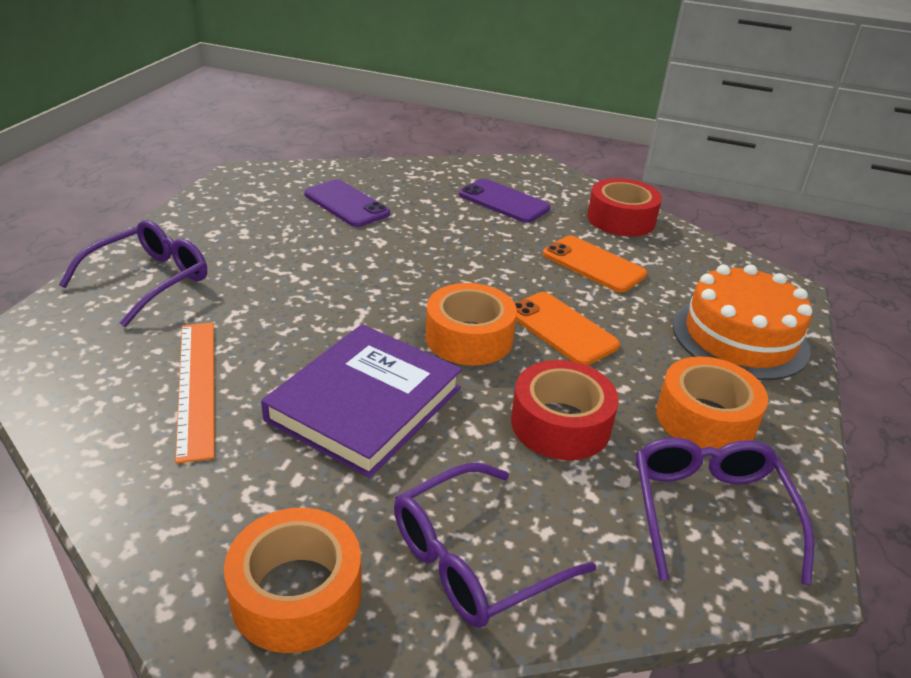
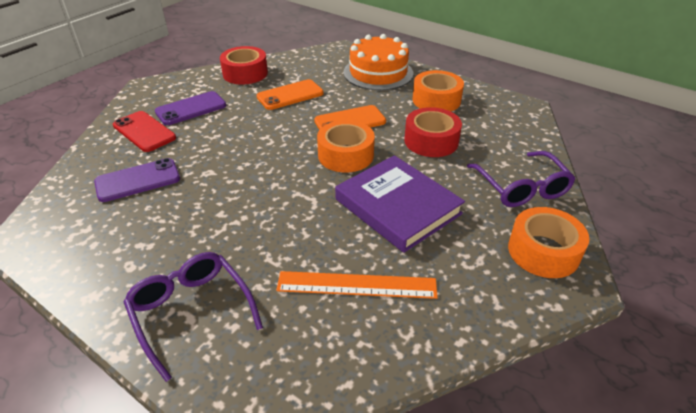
camera: 70 degrees left, 5 degrees up
purple glasses [636,437,814,586] -> none
none -> red phone [113,111,176,152]

